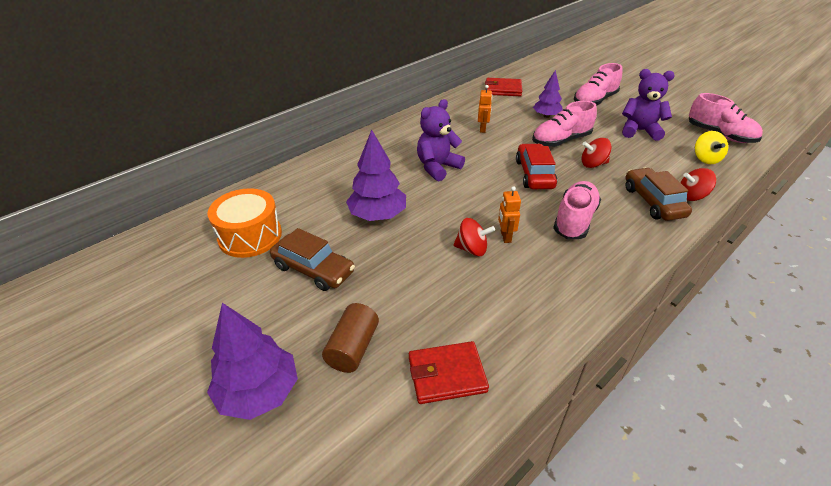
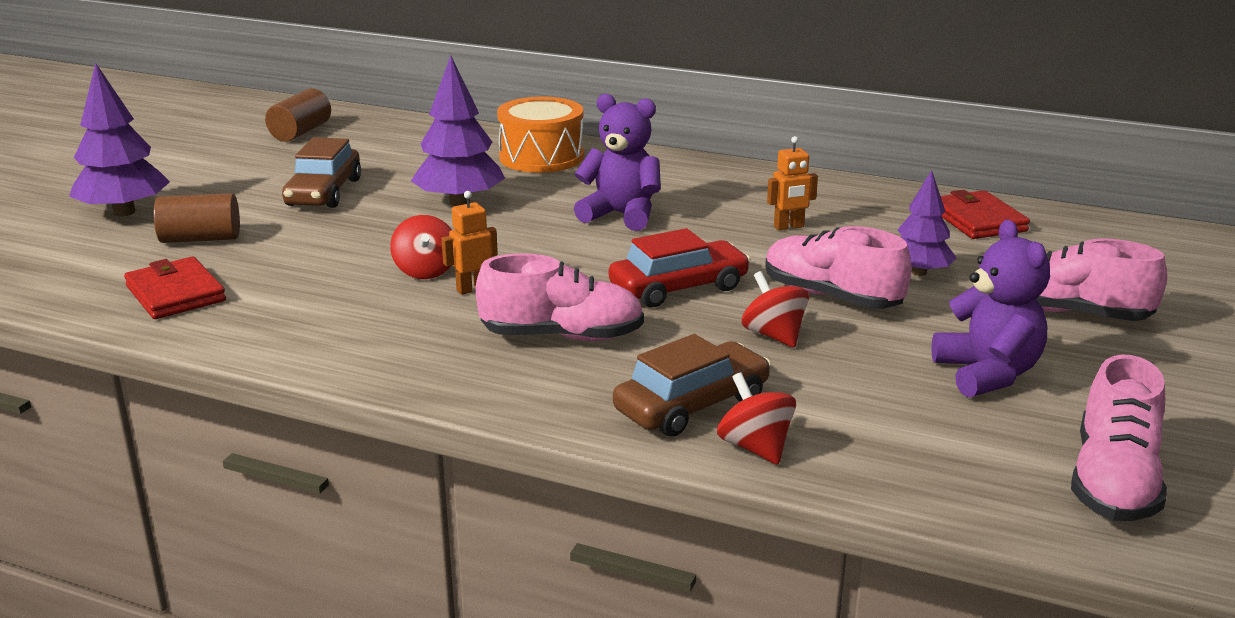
camera: 65 degrees right, 15 degrees down
orange drum [208,188,282,258] -> orange drum moved to [497,97,584,173]
yellow spinning top [695,131,728,164] -> none
none -> brown cylinder [265,88,331,142]

